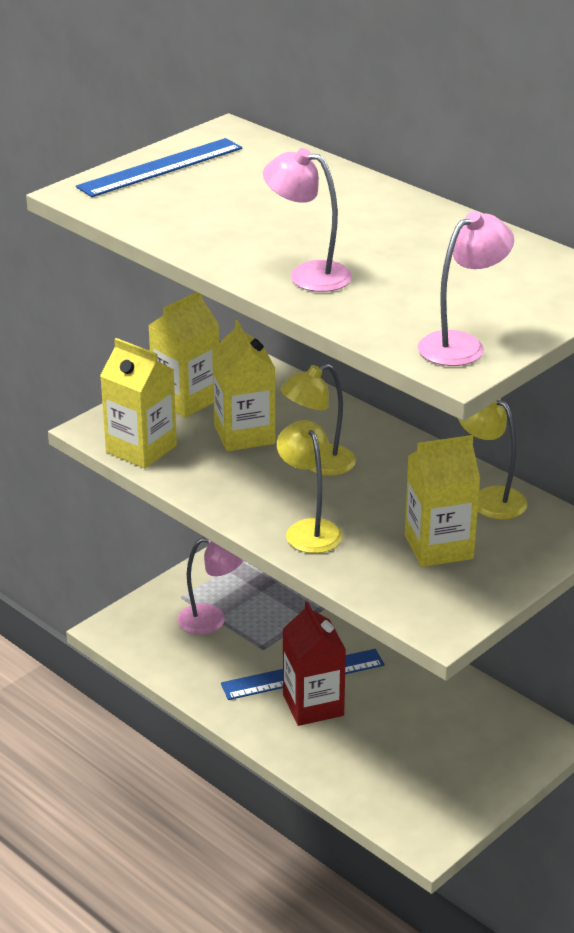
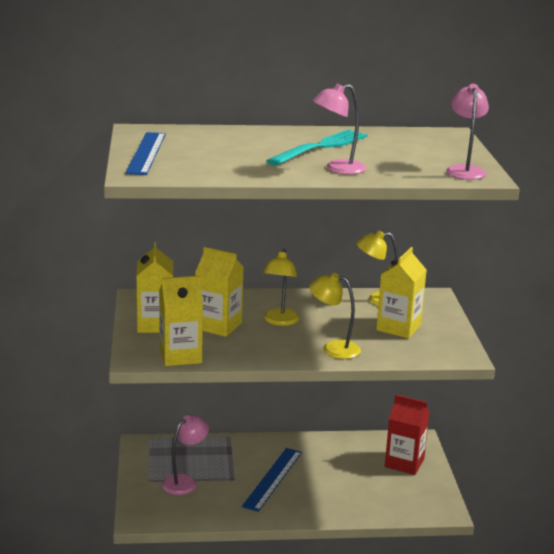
camera: 50 degrees left, 10 degrees down
red carton [283,601,346,726] -> red carton moved to [385,395,430,475]
none -> turquoise fork [266,129,368,166]

